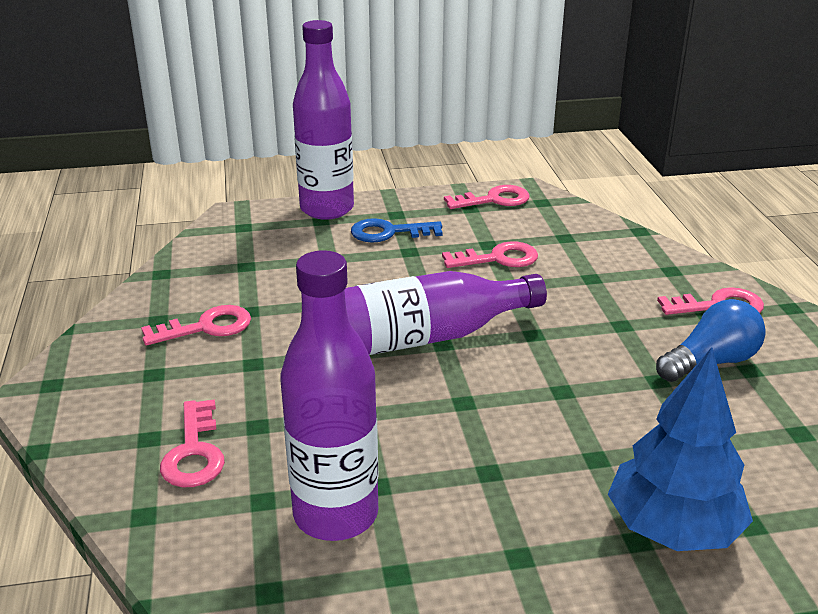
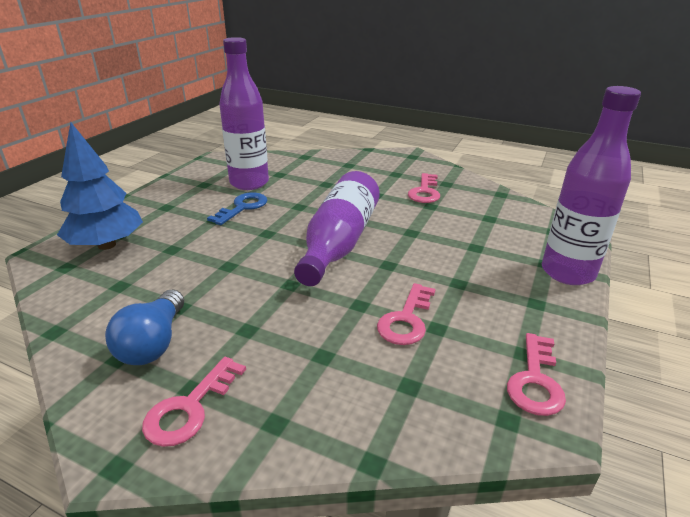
camera: 125 degrees right, 0 degrees up
pink key [160,399,225,487] -> none
blue key [351,218,443,243] -> blue key moved to [207,192,267,225]

